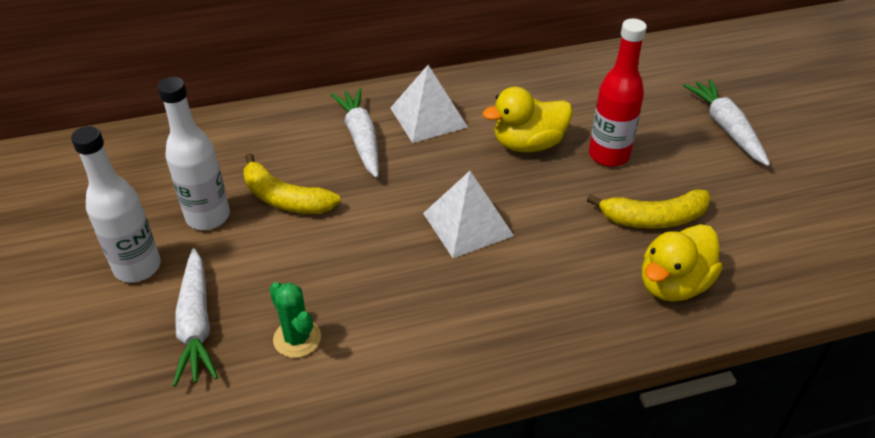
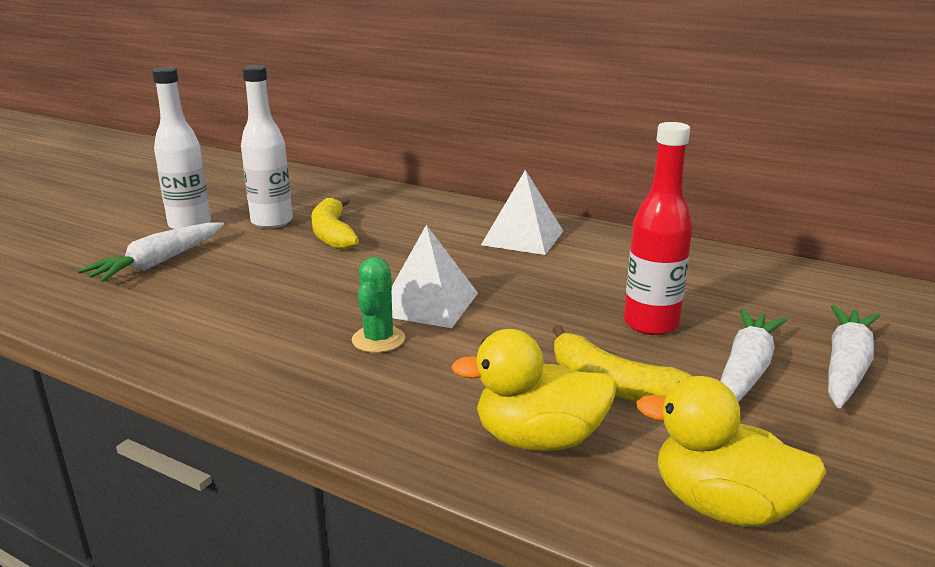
camera: 45 degrees right, 20 degrees down
green cactus [269,282,321,358] -> green cactus moved to [352,257,405,353]
white carrot [330,88,379,178] -> white carrot moved to [720,309,788,402]
yellow duck [483,87,573,152] -> yellow duck moved to [636,376,826,527]

